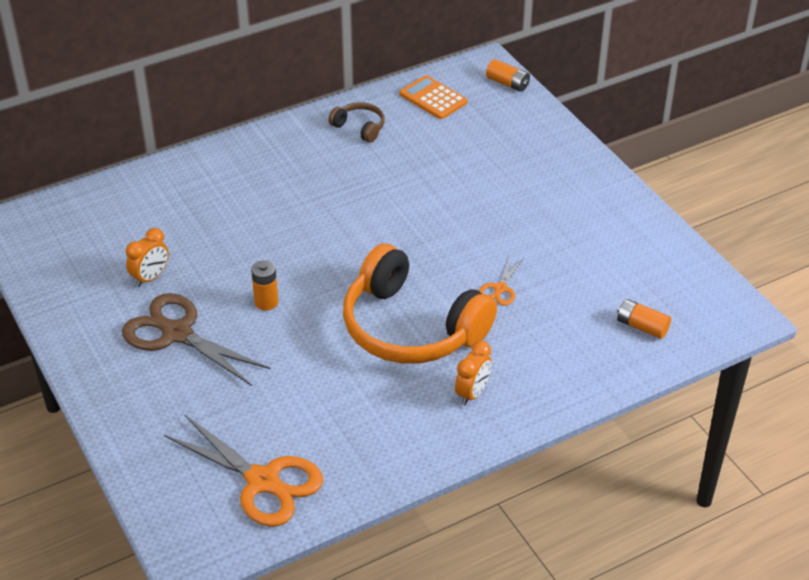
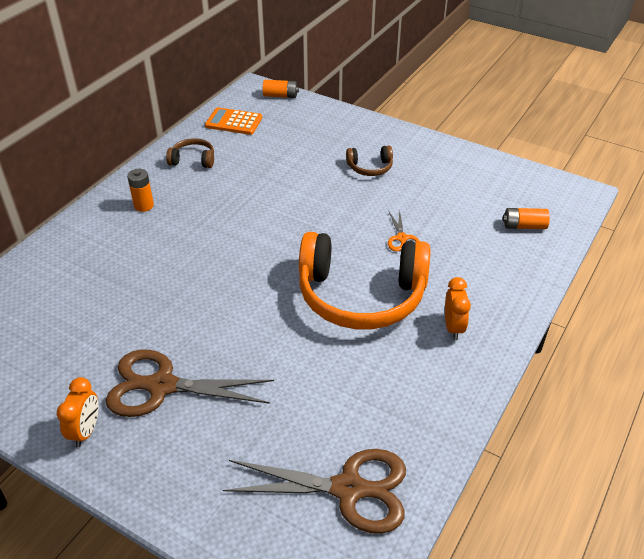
camera: 30 degrees left, 0 degrees up
orange clock [126,228,169,287] -> orange clock moved to [57,377,98,447]
orange scissors [164,415,323,527] -> brown scissors [223,449,406,534]
orange battery [251,260,278,311] -> orange battery moved to [127,169,154,212]
none -> brown headphones [346,145,393,176]

